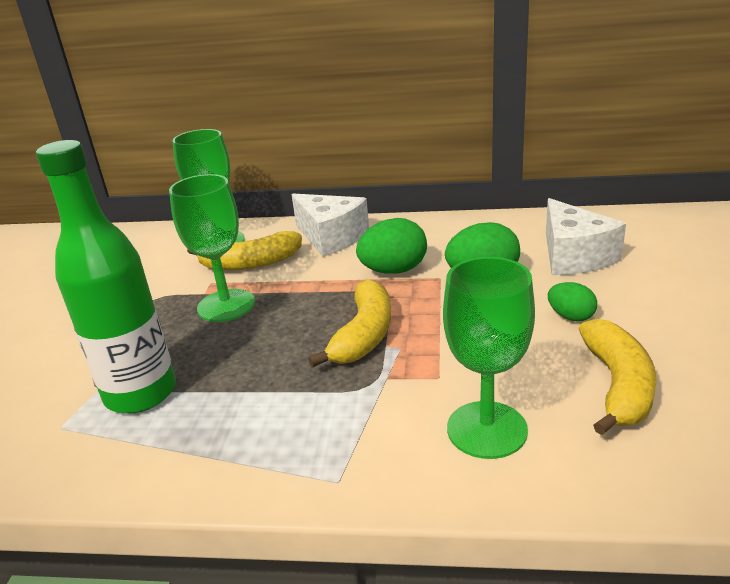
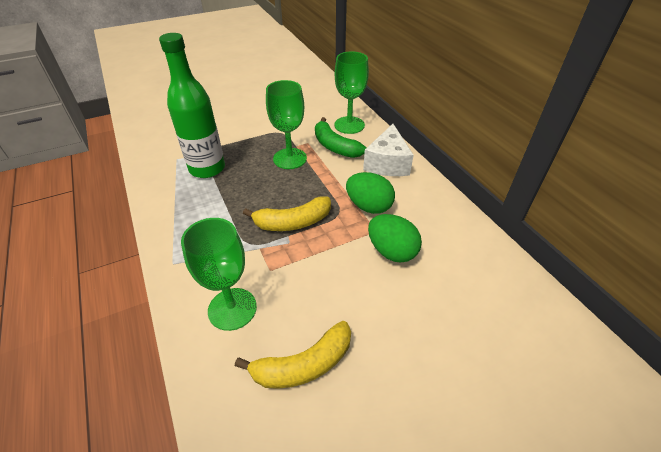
camera: 55 degrees right, 15 degrees up
yellow banana [187,231,302,270] -> green banana [315,117,366,158]
white cheese [546,198,626,275] -> none
green egg [548,282,597,321] -> none

